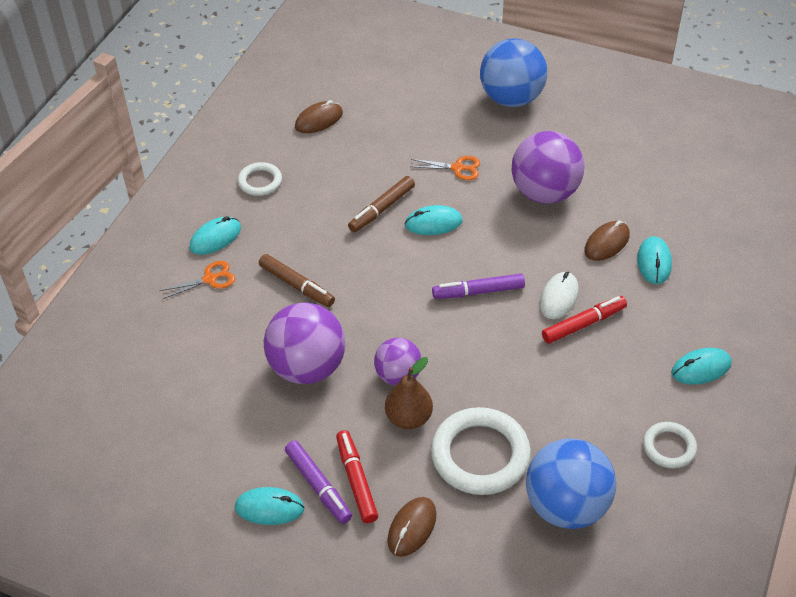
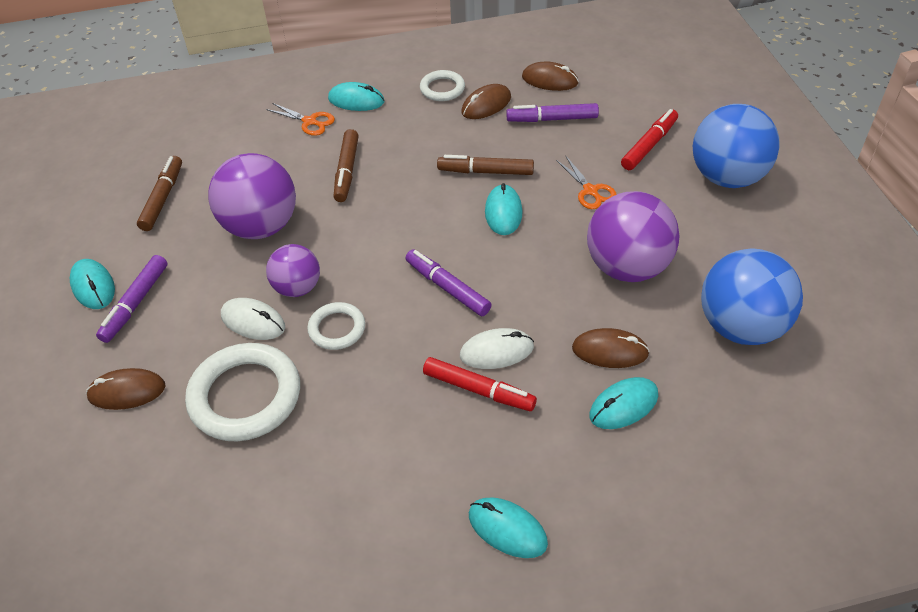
camera: 55 degrees right, 0 degrees up
red marker [336,430,378,523] -> red marker moved to [621,109,678,170]
brown pear [385,357,433,429] -> white mouse [221,298,285,340]
turquoise mouse [405,205,463,235] -> turquoise mouse turned 45 degrees clockwise [485,183,522,235]
blue ball [526,438,616,529] -> blue ball moved to [701,248,803,345]
white ring [643,422,697,468] -> white ring moved to [307,302,365,350]
none -> brown marker [137,156,182,231]
none -> brown mouse [461,84,511,119]
none -> purple marker [506,103,599,122]

